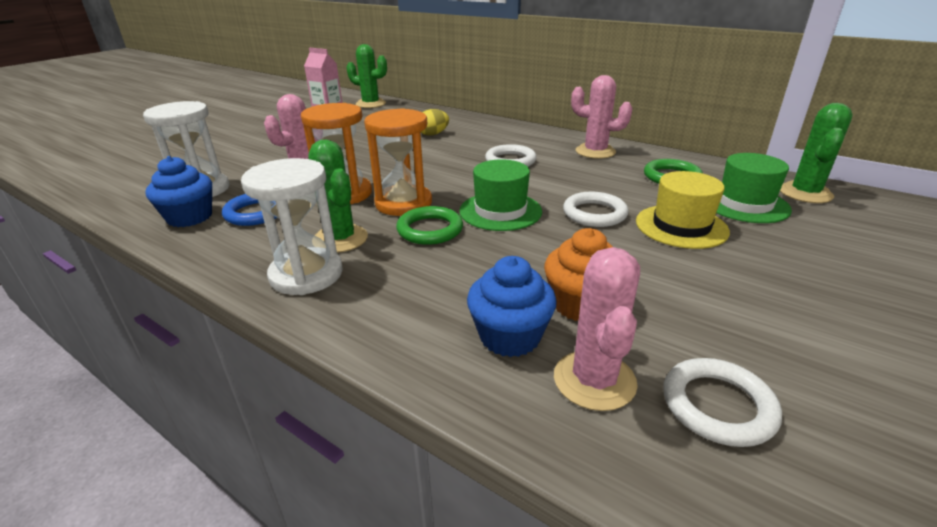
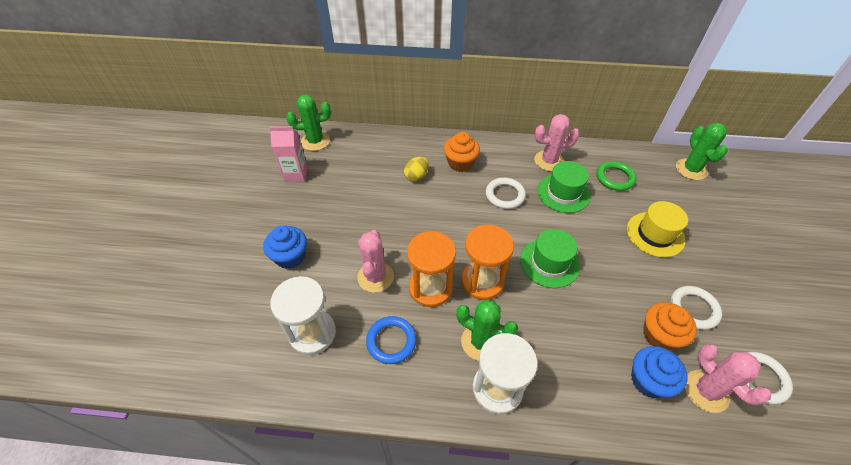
camera: 30 degrees left, 20 degrees up
blue cupcake [145,156,212,227] -> blue cupcake moved to [263,226,307,269]
green ring [396,206,463,245] -> none
white ring [563,192,628,227] -> white ring moved to [670,286,722,330]
green hat [716,153,792,223] -> green hat moved to [537,161,591,213]
none -> orange cupcake [444,132,480,172]

